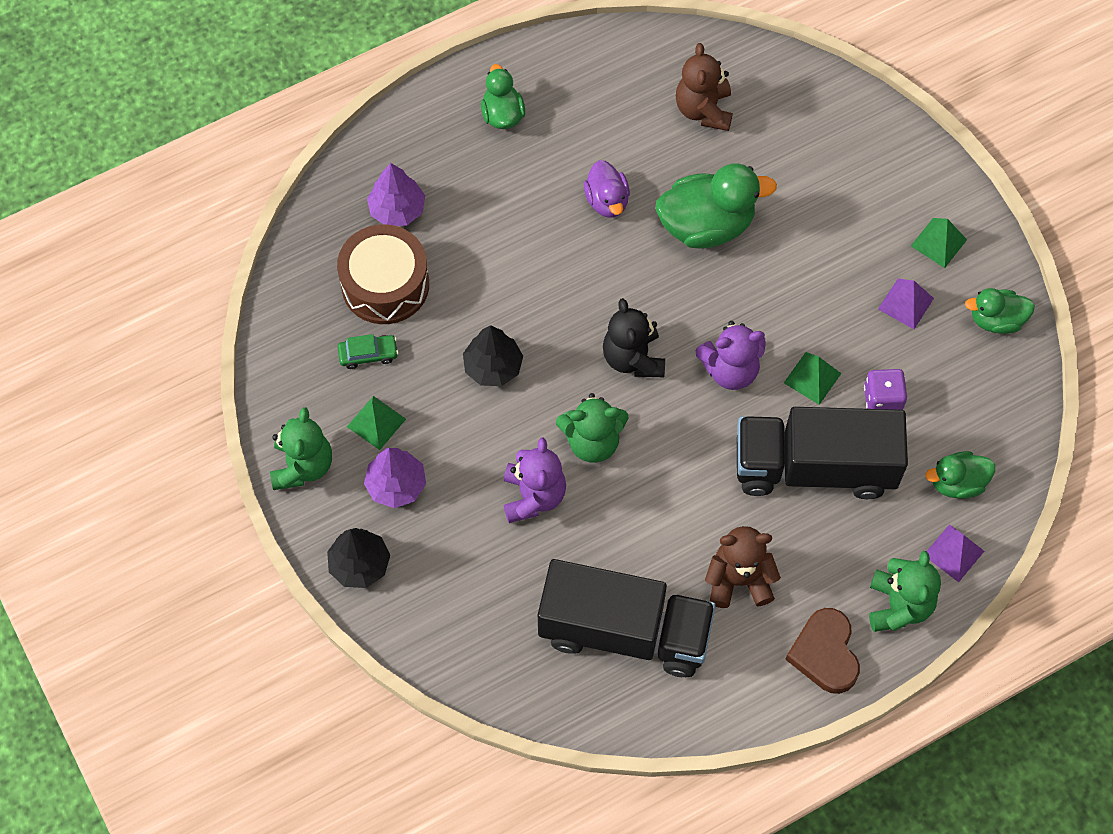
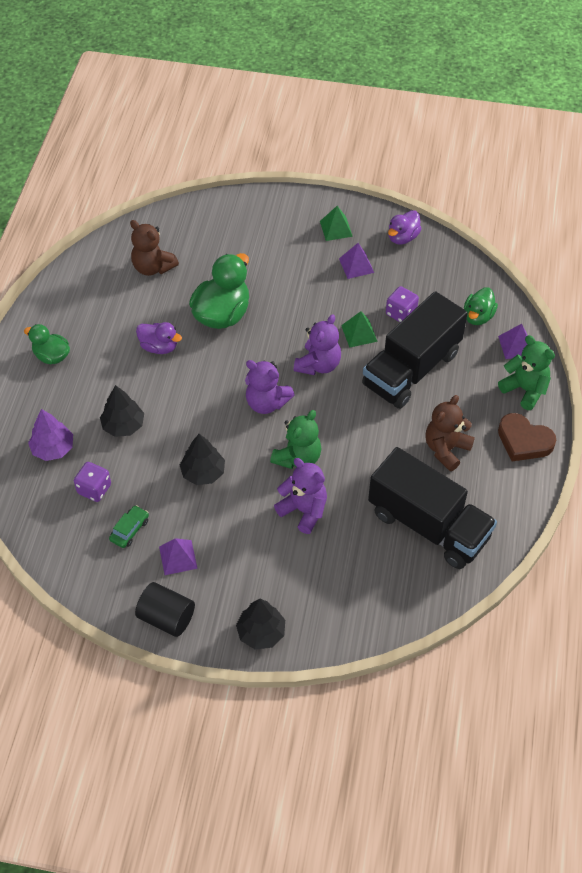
camera: 50 degrees left, 10 degrees down
green teddy bear [270,407,332,490] -> black cylinder [135,582,195,637]
brown drum [337,224,429,324] -> purple dice [74,462,111,502]
green pyramid [347,396,406,450] -> purple pyramid [159,538,198,575]
purple tree [364,448,426,508] -> none
black truck [538,559,716,677] -> black truck turned 75 degrees clockwise [368,447,497,569]
black teddy bear [603,298,665,377] -> purple teddy bear [245,360,295,414]
green duck [965,288,1035,334] -> purple duck [388,210,422,244]
none -> black tree [100,385,144,437]

